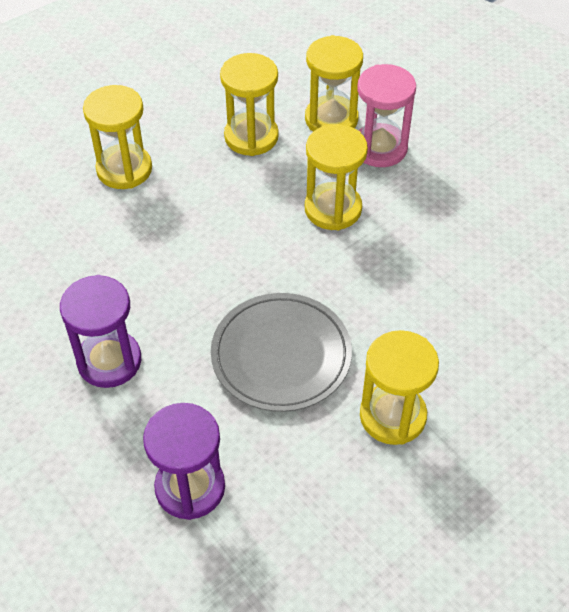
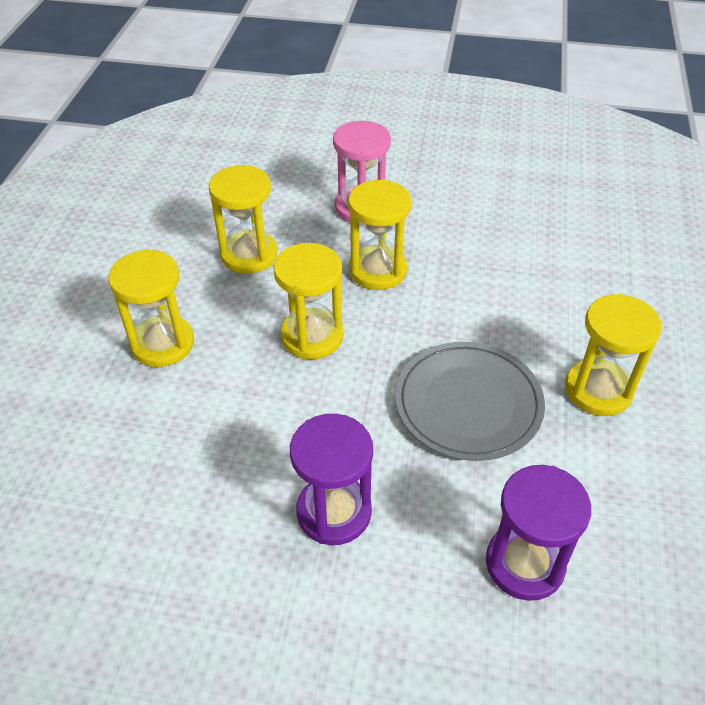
camera: 40 degrees left, 5 degrees down
yellow hourglass [305,35,363,132] -> yellow hourglass moved to [273,243,343,359]

